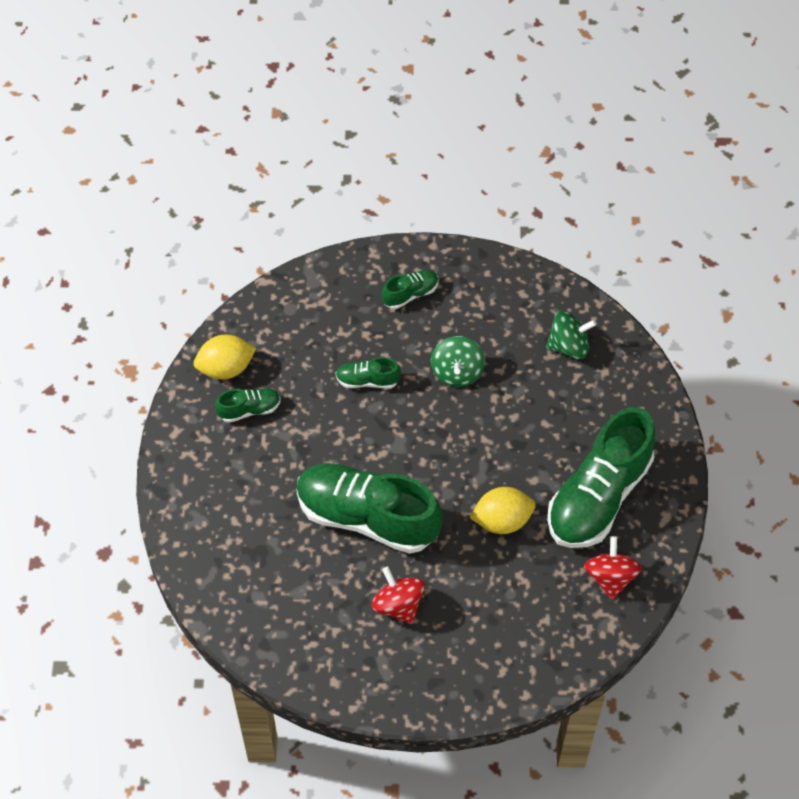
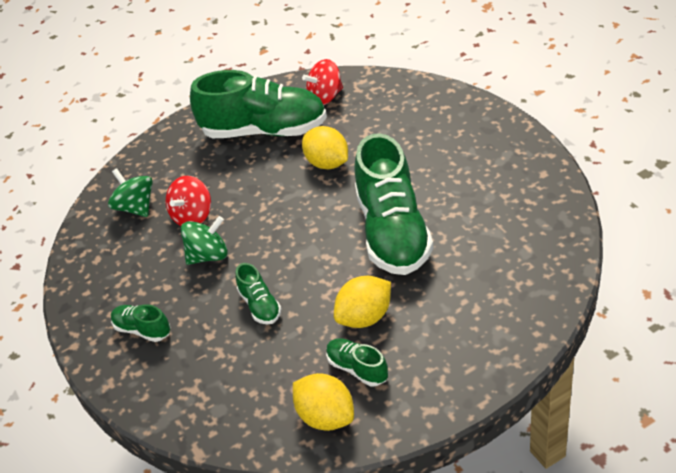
camera: 115 degrees left, 15 degrees down
red spinning top [372,567,425,624] -> red spinning top moved to [166,176,211,226]
none -> yellow lemon [334,276,391,328]

